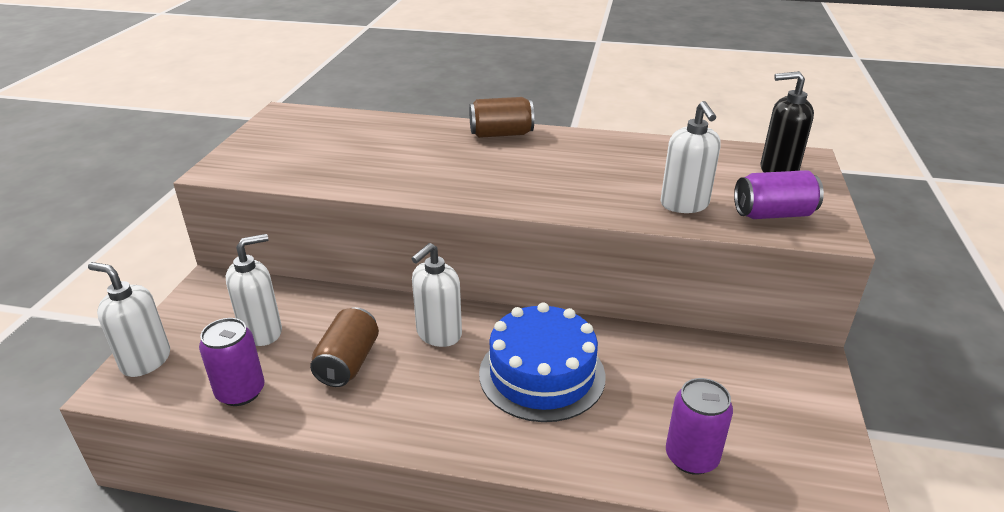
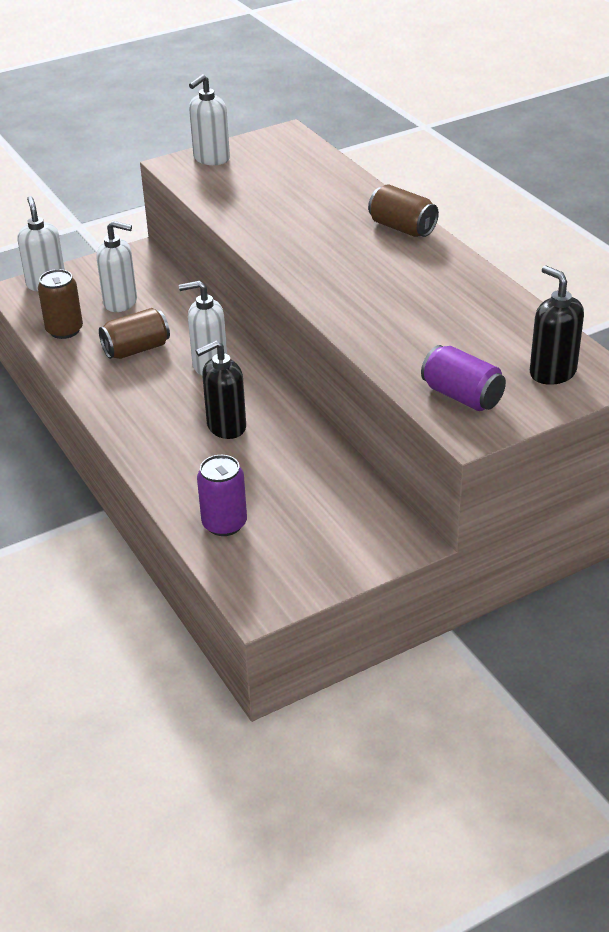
camera: 50 degrees right, 5 degrees up
purple can [199,318,265,406] -> brown can [38,269,83,339]
blue cake [479,302,606,422] -> black soap dispenser [196,340,246,439]
white soap dispenser [660,101,721,213] -> white soap dispenser moved to [189,74,230,165]

